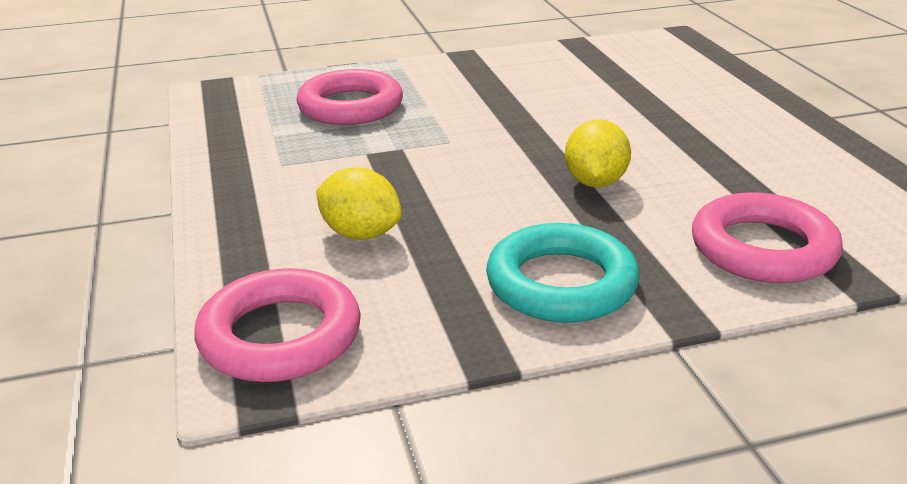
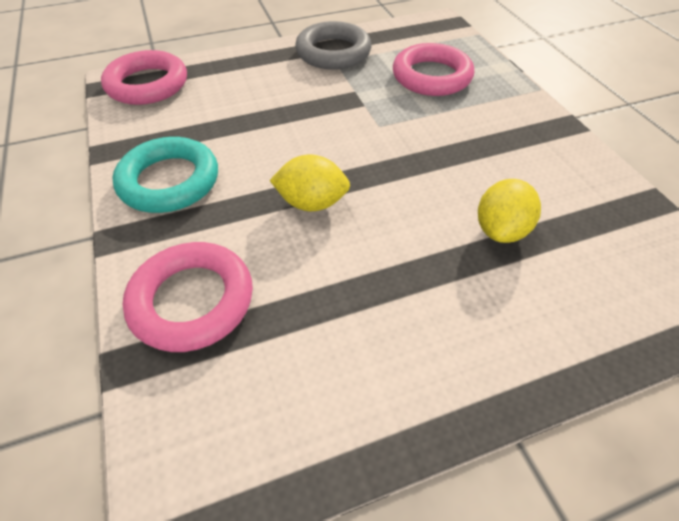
camera: 85 degrees right, 20 degrees up
yellow lemon [316,168,402,240] -> yellow lemon moved to [478,179,541,243]
none -> grey ring [295,21,372,70]

